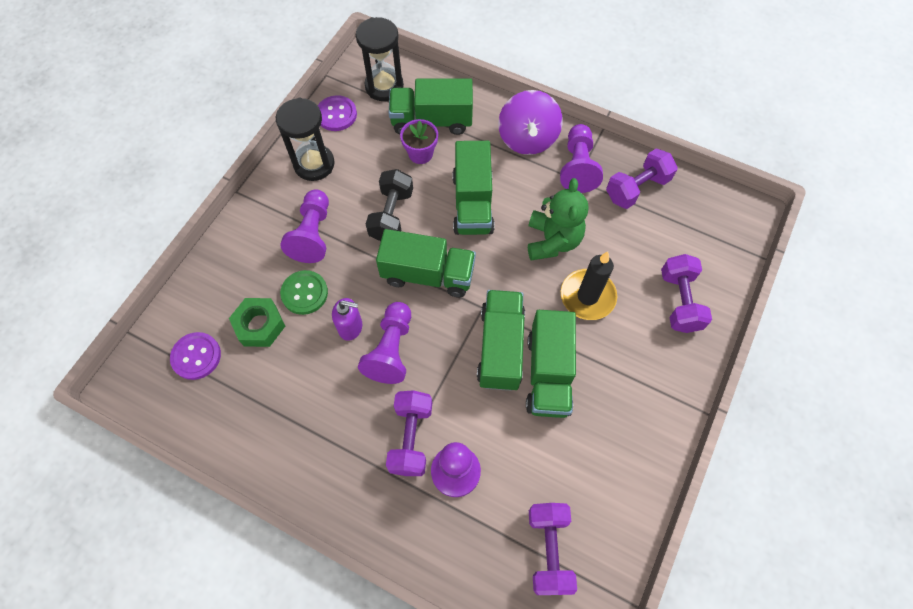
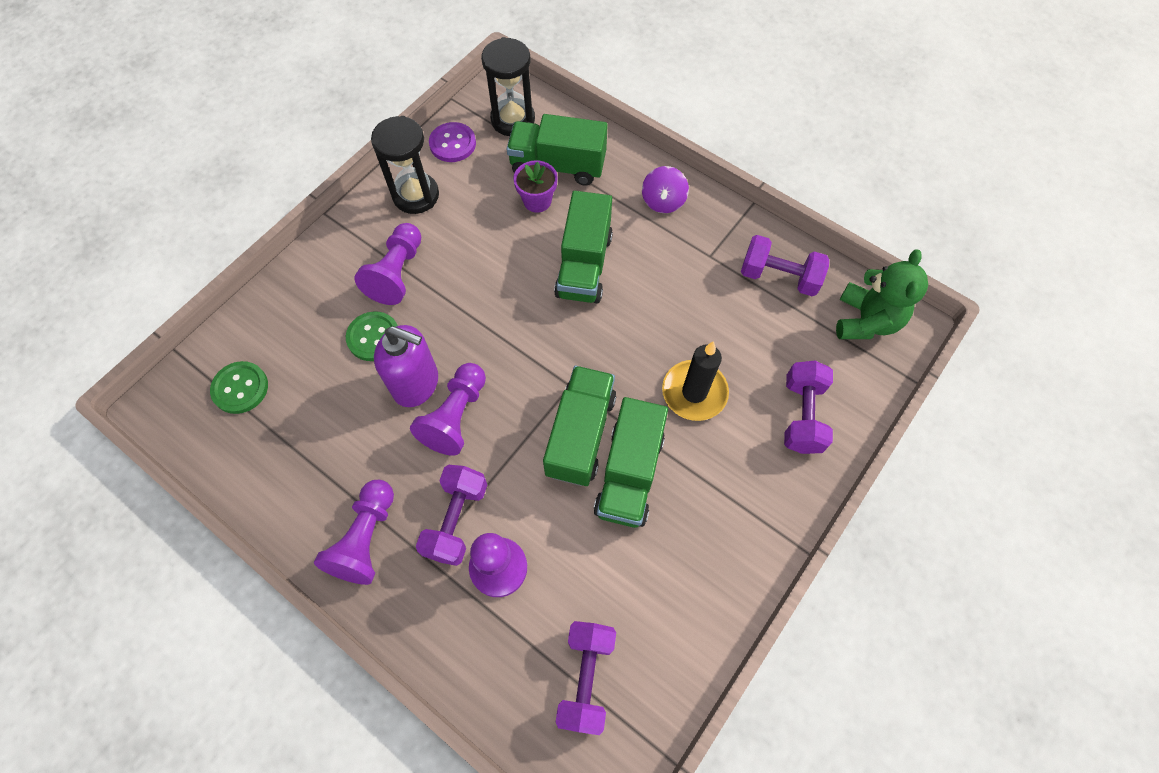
camera: 10 degrees right, 0 degrees up
purple button [170,332,221,380] -> green button [210,361,268,414]
green nut [229,298,285,347] -> none
purple soap dispenser [332,298,362,341] -> purple soap dispenser [374,325,438,407], size x1.62
black dumbbell [366,169,413,241] -> none
green truck [376,229,476,297] -> none
purple spinning top [498,90,563,155] -> purple spinning top [642,166,689,213], size x0.63
green teddy bear [528,178,589,260] -> green teddy bear moved to [836,249,928,339]
purple pawn [560,124,603,193] -> purple pawn moved to [314,480,394,585]
purple dumbbell [606,148,678,209] -> purple dumbbell turned 45 degrees clockwise [741,235,829,296]

